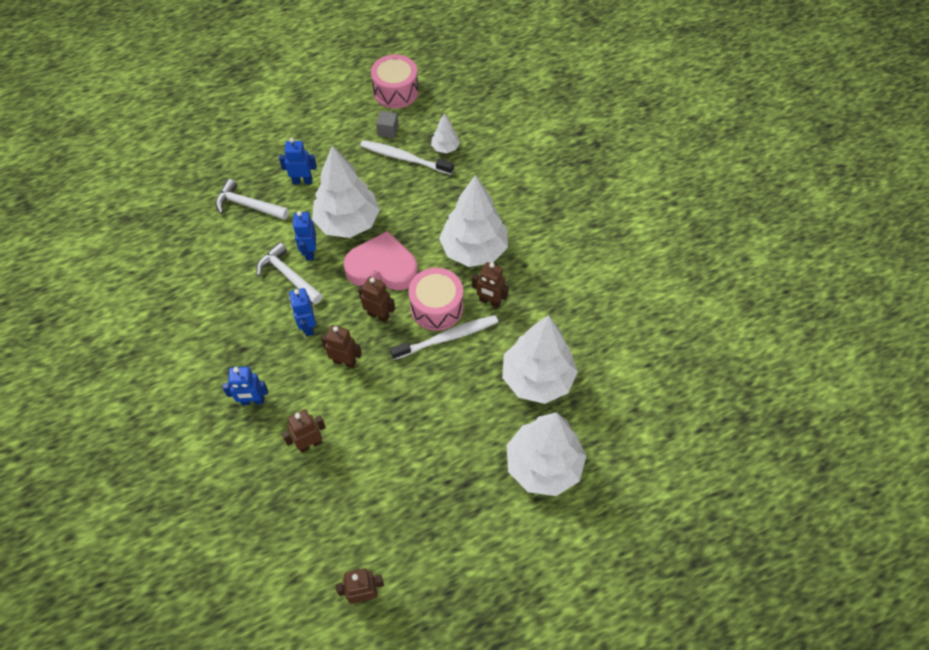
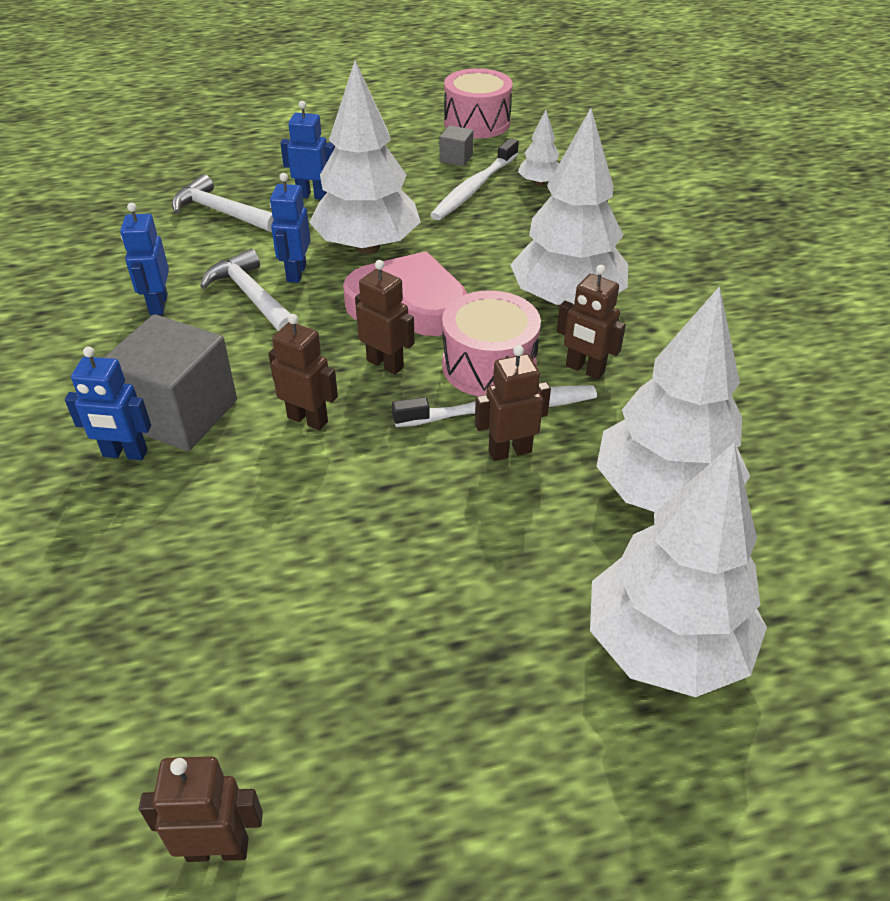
camera: 10 degrees right, 15 degrees down
brown robot [282,410,326,453] -> brown robot moved to [475,345,551,461]
blue robot [289,288,316,336] -> blue robot moved to [120,203,169,315]
white toothbrush [360,140,454,175] -> white toothbrush turned 90 degrees counterclockwise [430,138,519,220]
none -> grey cube [104,314,237,451]

